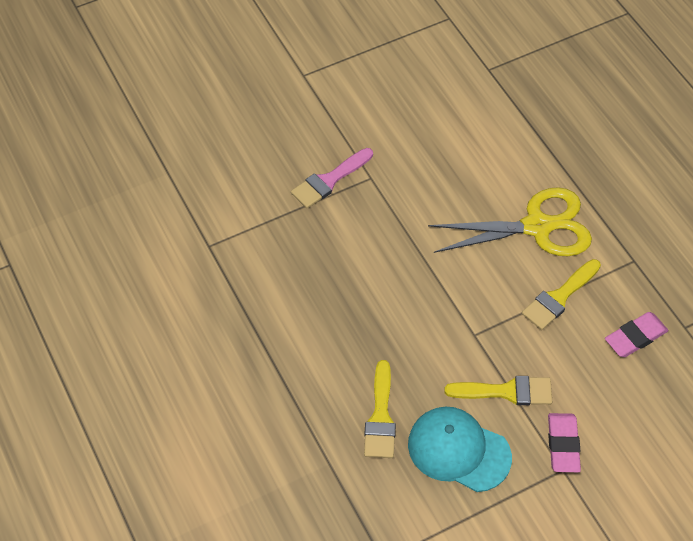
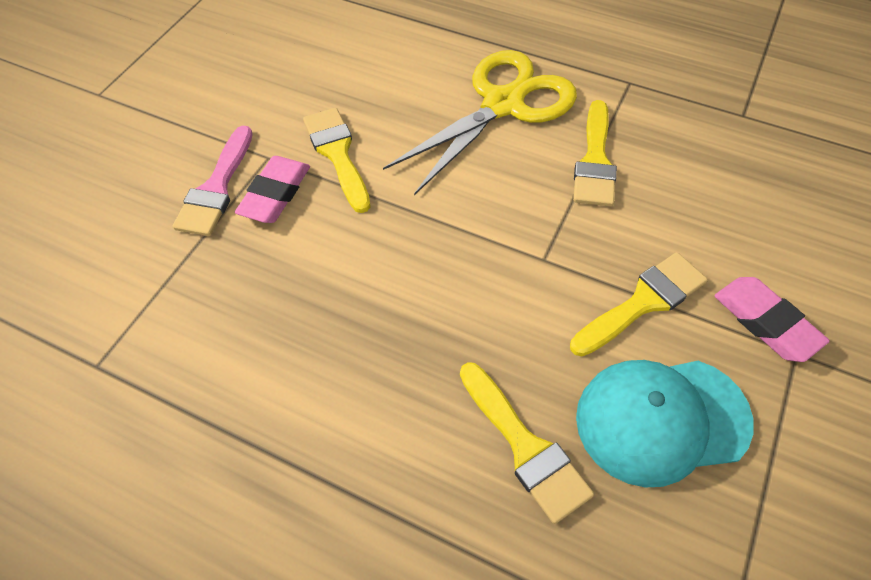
camera: 35 degrees left, 0 degrees up
pink eraser [605,312,668,357] -> pink eraser moved to [235,156,310,223]
none -> yellow brush [303,108,371,213]

